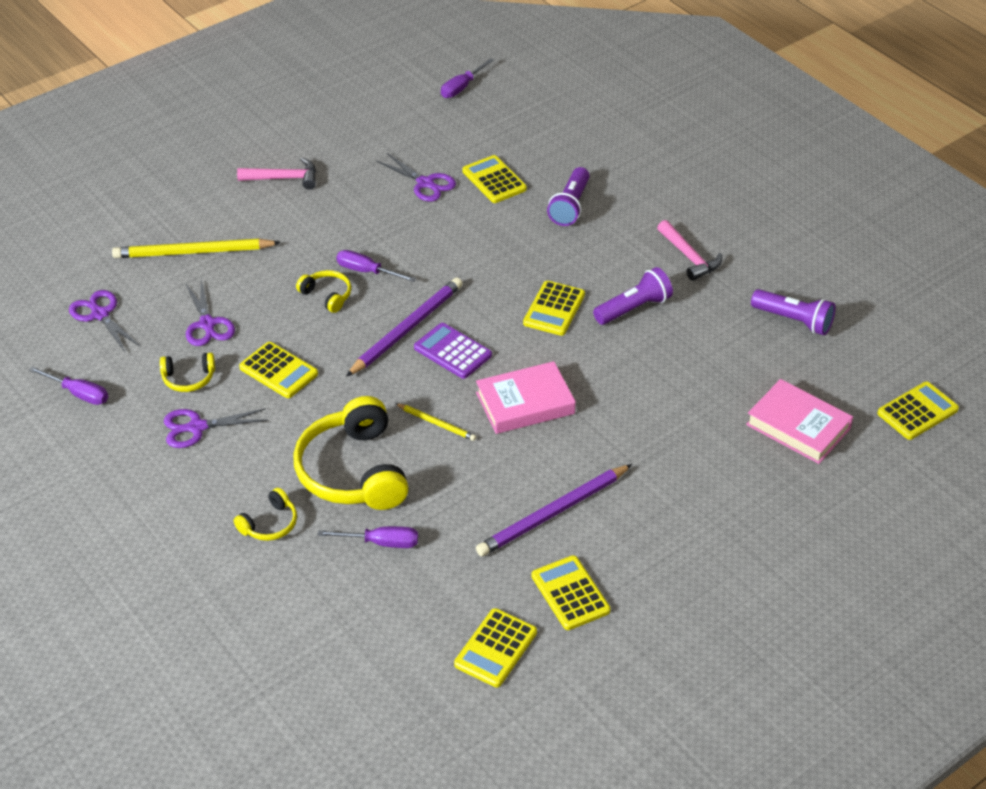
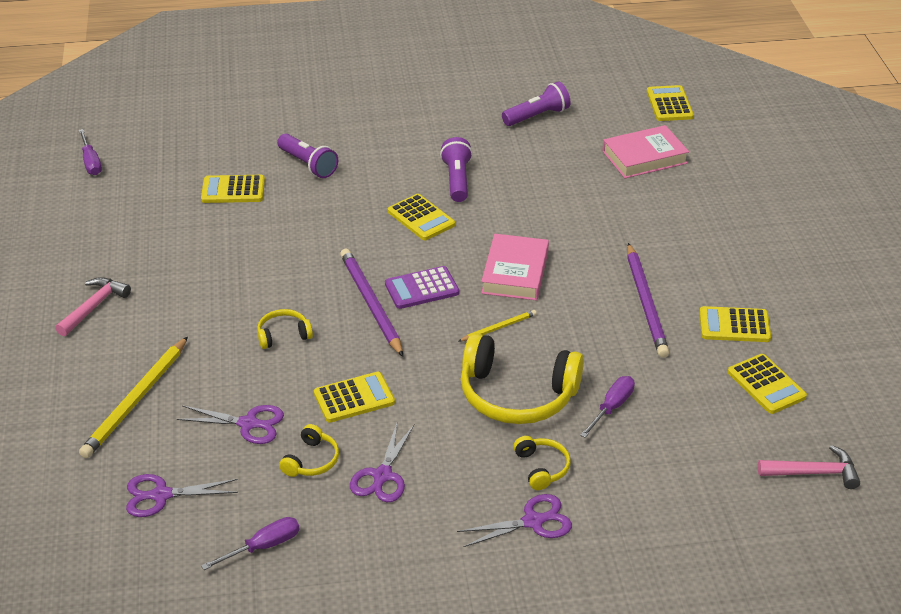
camera: 60 degrees left, 5 degrees down
purple screwdriver [336,250,416,282] -> none
purple scissors [377,153,456,201] -> purple scissors moved to [457,494,572,547]
pink hammer [657,220,722,281] -> pink hammer moved to [758,445,860,489]

